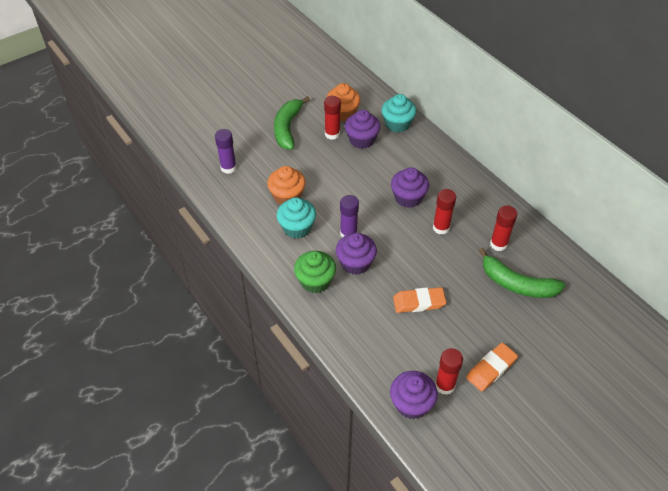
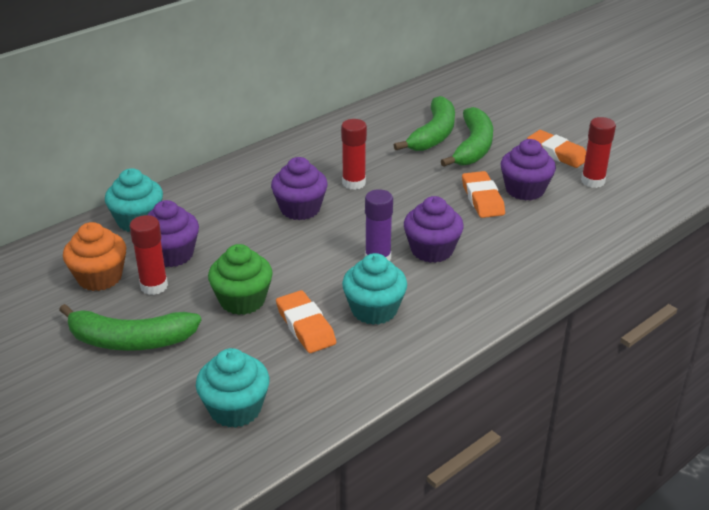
camera: 95 degrees left, 15 degrees down
purple glue stick [215,129,237,174] -> turquoise cupcake [196,348,269,428]
orange cupcake [267,166,306,205] -> orange eraser [276,290,336,353]
green cupcake [294,251,336,293] -> green cupcake moved to [208,244,273,315]
purple cupcake [390,371,438,419] -> purple cupcake moved to [501,139,556,200]
red glue stick [490,205,517,251] -> none
none -> green banana [441,107,493,167]

